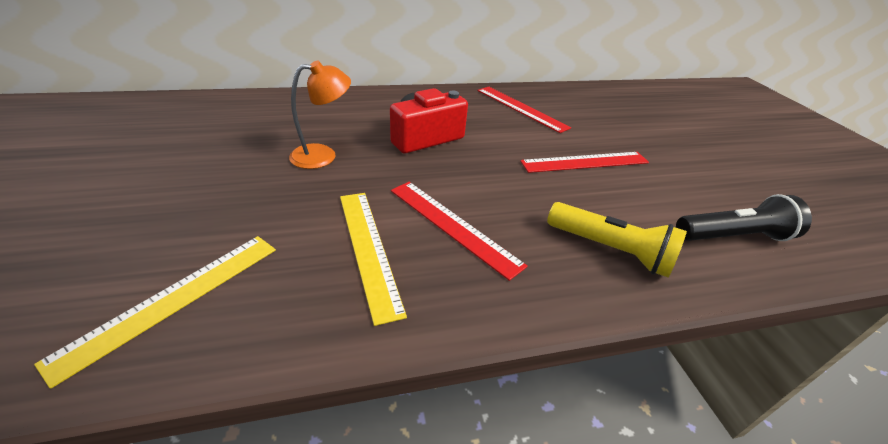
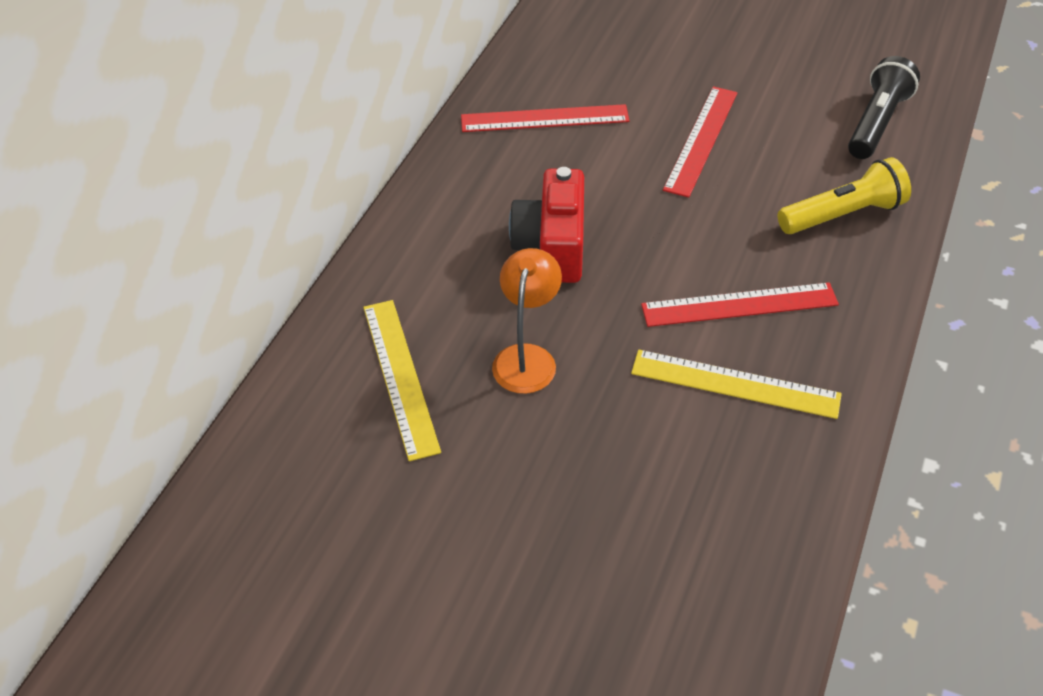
camera: 50 degrees left, 10 degrees up
yellow ruler [34,236,276,389] -> yellow ruler moved to [363,300,441,461]

